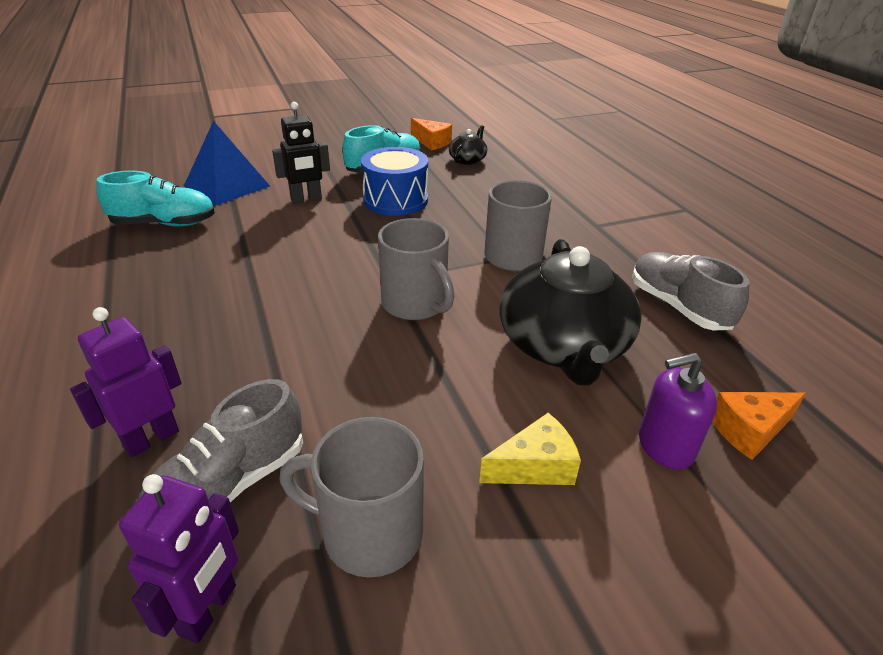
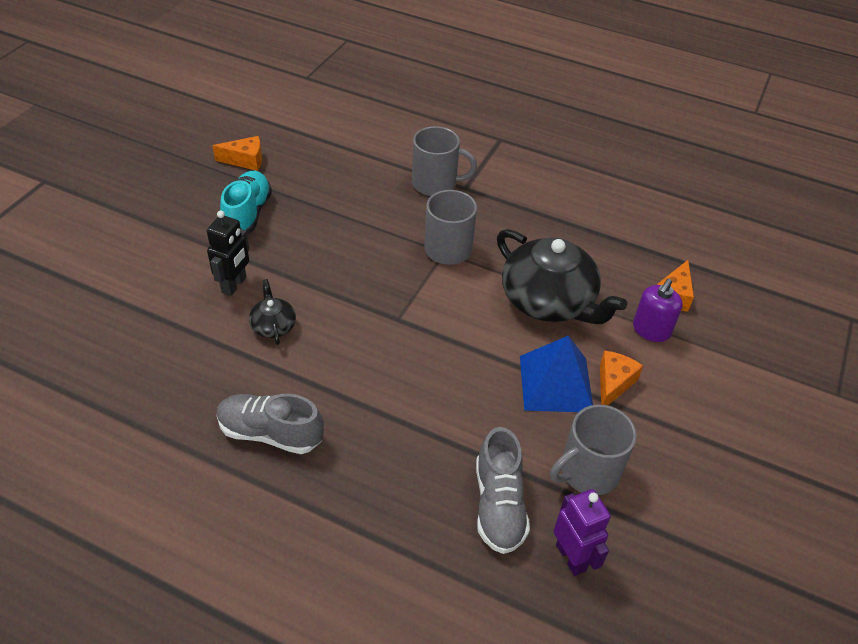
camera: 45 degrees left, 10 degrees up
purple robot [70,307,182,457] -> none
turquoise shoe [96,171,215,226] -> none
blue pyramid [184,121,270,206] -> blue pyramid moved to [520,336,593,412]
blue drum [361,147,428,216] -> none
grey mug [378,218,454,320] -> grey mug moved to [412,126,477,196]
black teapot [449,125,487,165] -> black teapot moved to [249,279,296,345]
yellow cheese [479,413,581,485] -> orange cheese [600,351,643,405]
grey shoe [632,252,749,331] -> grey shoe moved to [217,394,324,454]

